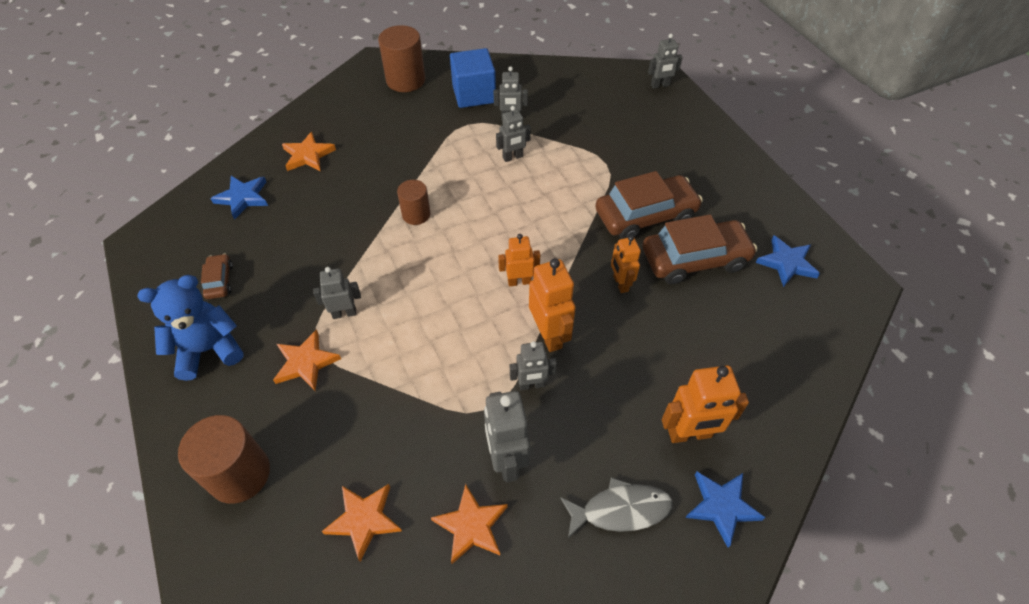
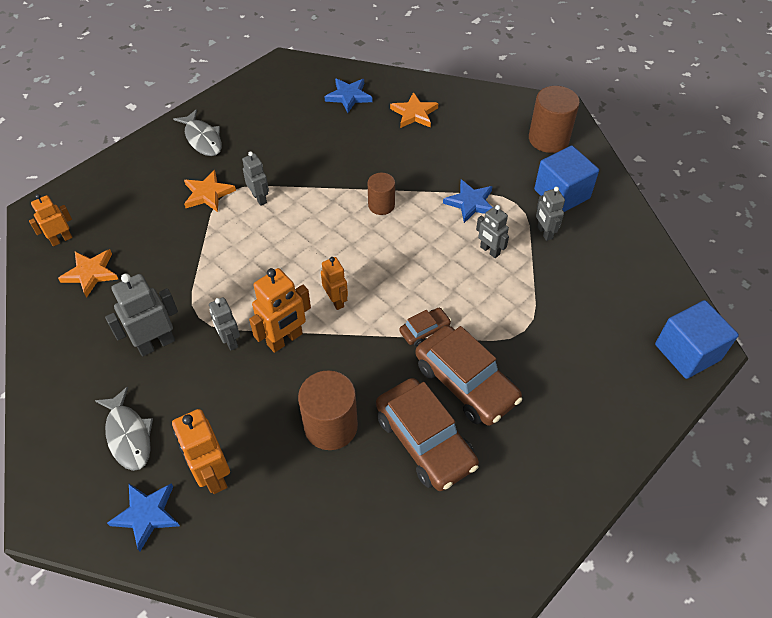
camera: 70 degrees right, 0 degrees up
blue teddy bear [137,275,244,381] -> grey fish [173,109,222,156]
brown cylinder [178,415,270,504] -> brown cylinder moved to [298,370,358,450]
brown car [201,254,233,299] -> brown car moved to [399,308,451,346]
orange star [431,484,508,564] -> none
orange robot [611,236,641,293] -> orange robot moved to [29,194,72,247]
grey robot [648,34,683,89] -> blue cube [655,300,739,379]
blue star [756,236,820,287] -> blue star moved to [443,180,493,223]

